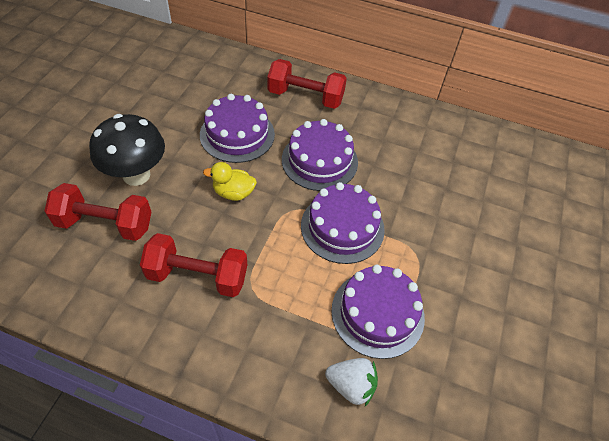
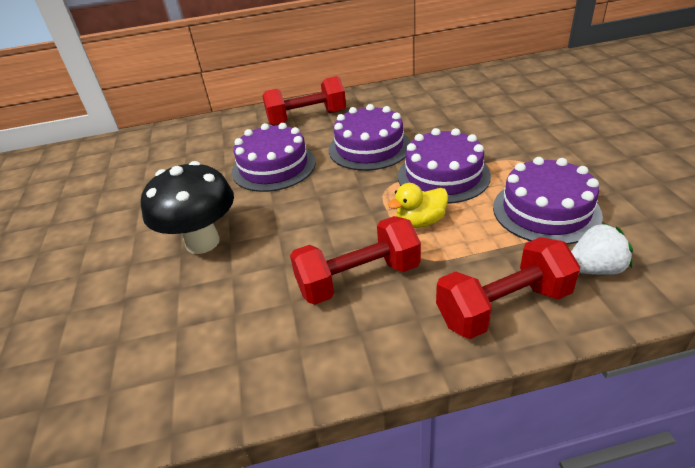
camera: 25 degrees left, 15 degrees down
red dumbbell [44,183,151,241] -> red dumbbell moved to [436,237,580,339]
yellow duck [203,162,257,201] -> yellow duck moved to [388,183,448,228]

